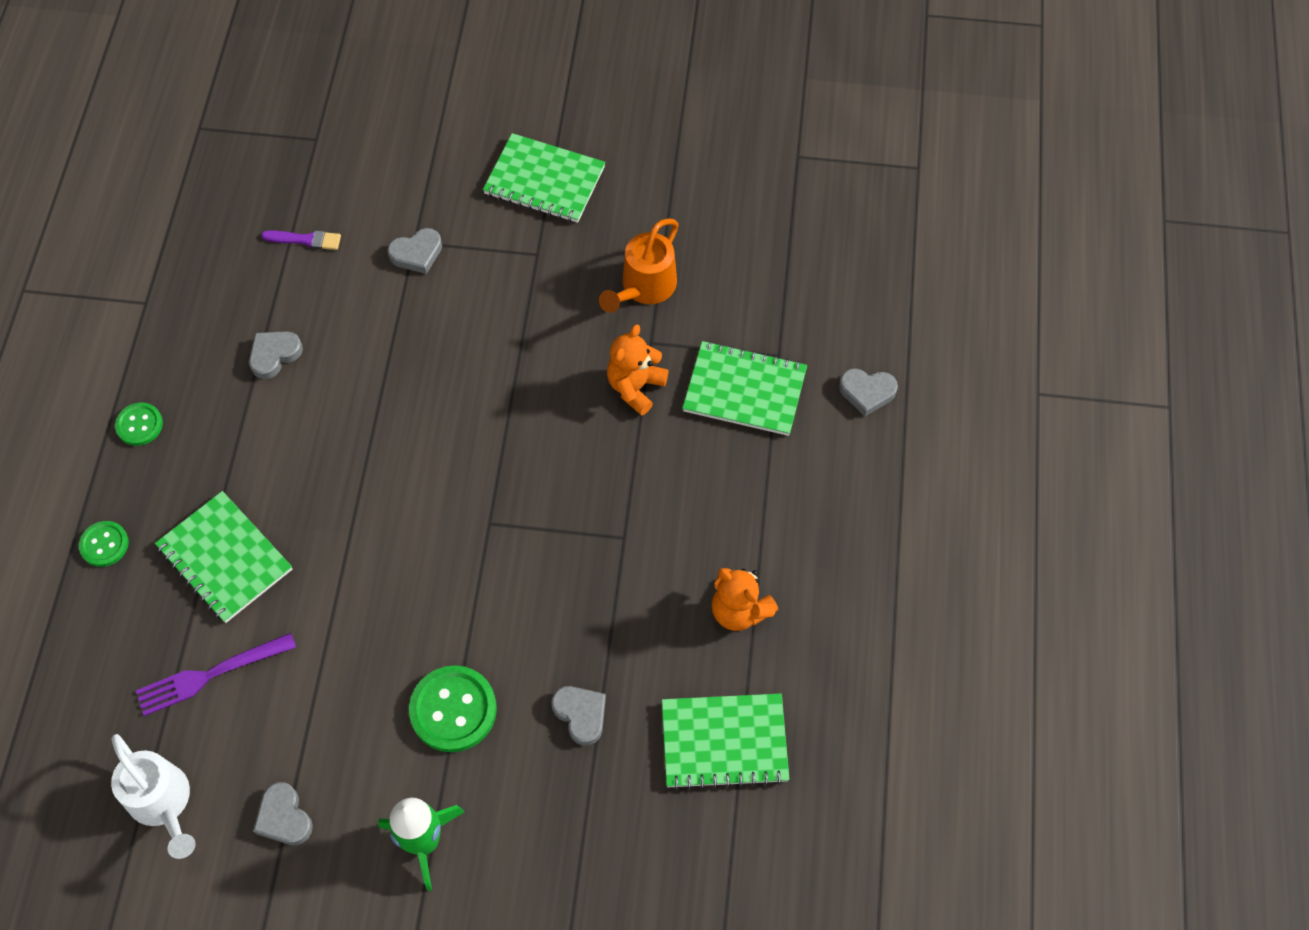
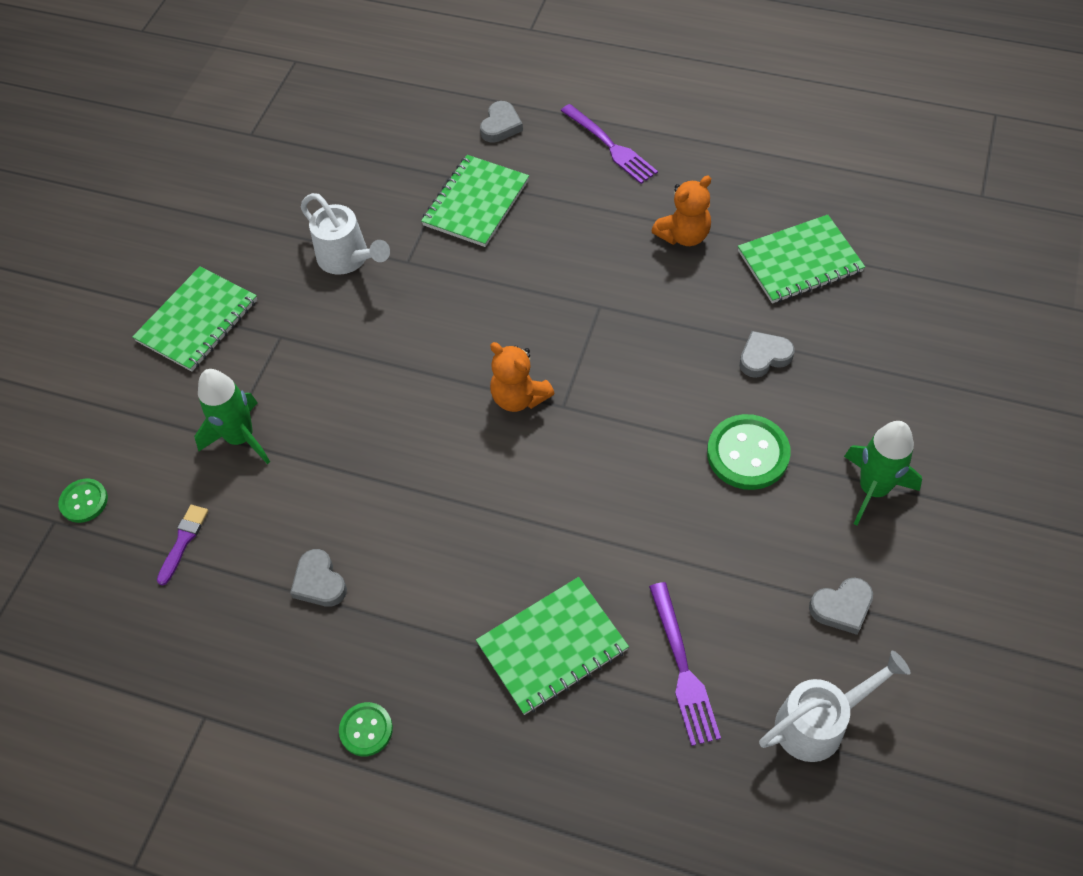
camera: 75 degrees left, 5 degrees down
green button [79,521,129,567] -> green button moved to [58,478,108,523]
grey heart [387,228,442,274] -> green rocket [194,369,270,464]
orange watering can [599,218,679,313] -> white watering can [300,193,390,275]
orange teddy bear [607,325,668,416] -> orange teddy bear moved to [490,342,555,412]
green notebook [662,693,789,790] -> green notebook turned 60 degrees clockwise [738,215,865,304]
none -> purple fork [561,104,658,184]

